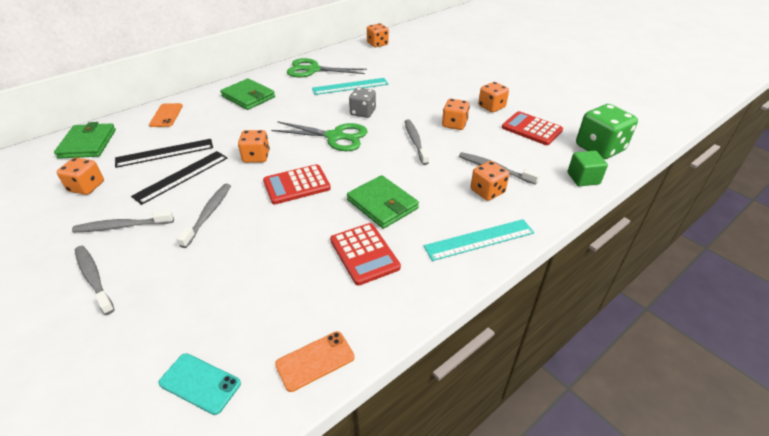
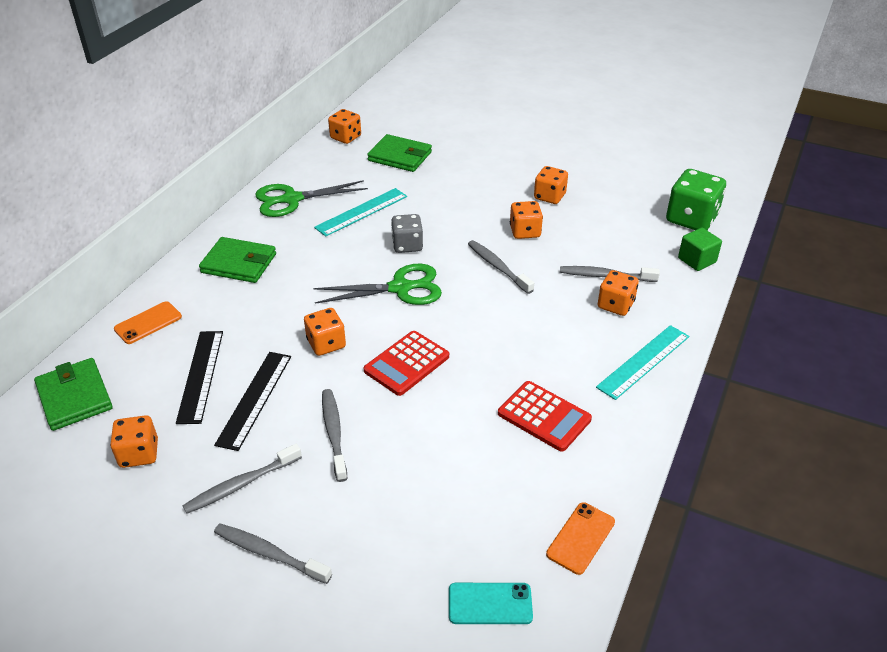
camera: 25 degrees left, 0 degrees up
black ruler [115,139,213,168] -> black ruler turned 45 degrees counterclockwise [176,331,223,424]
orange phone [149,103,183,127] -> orange phone turned 75 degrees clockwise [114,301,182,344]
green wallet [347,175,419,229] -> green wallet moved to [367,134,432,172]
red calculator [502,111,563,145] -> none

